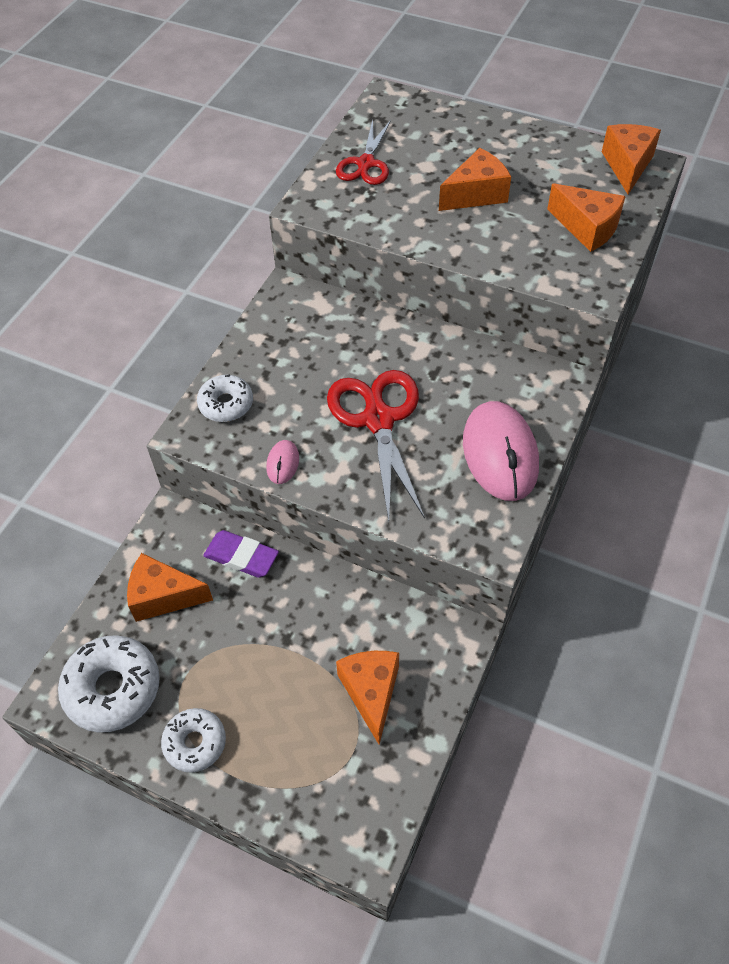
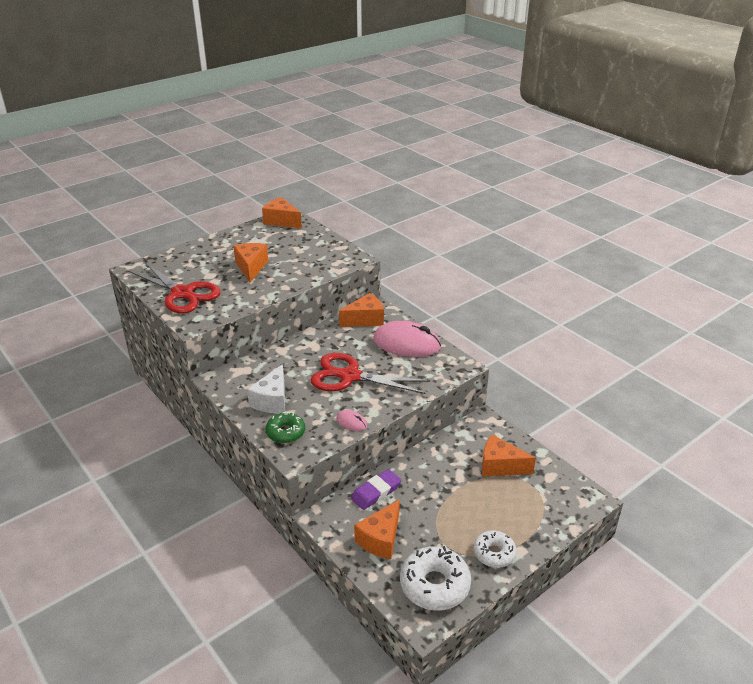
camera: 65 degrees left, 20 degrees down
white donut [197,374,253,422] -> green donut [266,412,305,443]
red scissors [336,119,391,185] -> red scissors [129,262,221,313], size x1.58
orange cheese [547,183,626,252] -> orange cheese moved to [339,293,384,327]
none -> white cheese [247,364,285,413]

